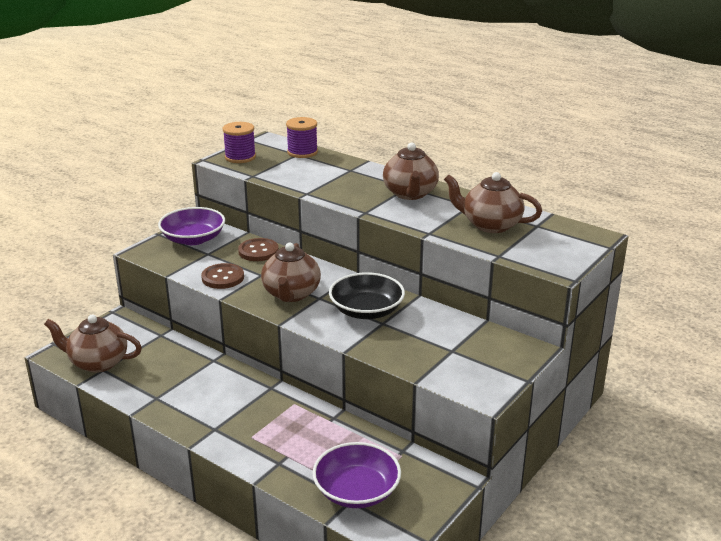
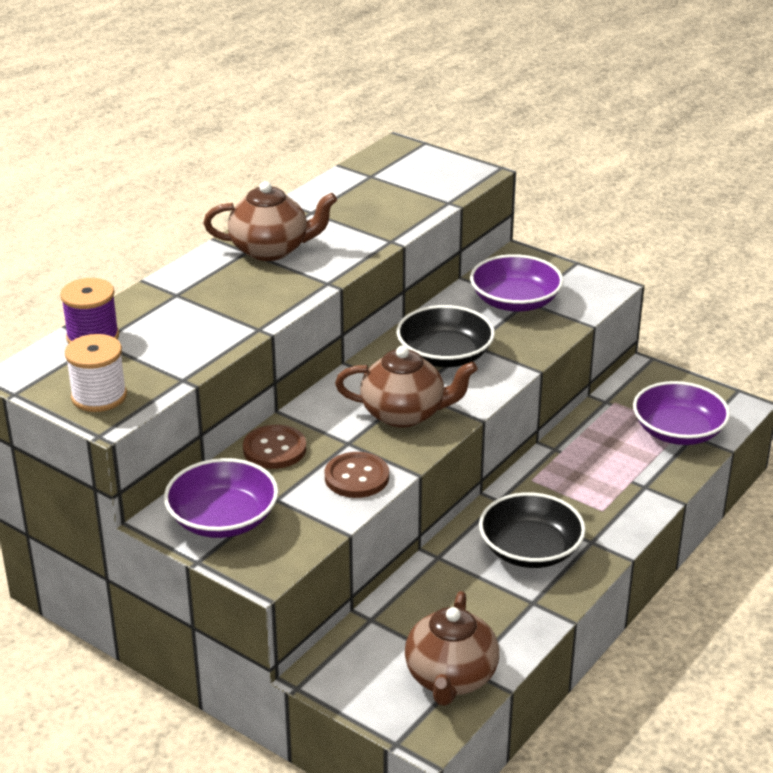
camera: 90 degrees left, 5 degrees up
purple spool [223,122,256,163] -> white spool [65,334,127,412]
brown teapot [444,172,542,233] -> none
none -> purple bowl [470,254,563,312]
none -> black bowl [479,492,586,568]

